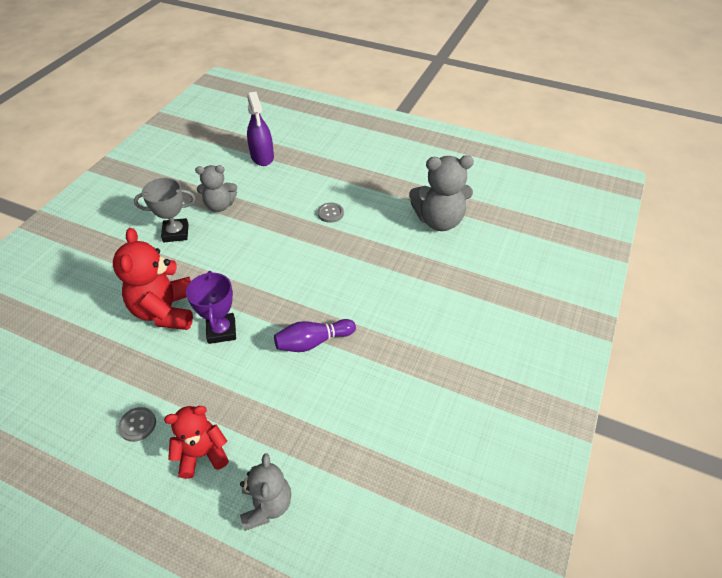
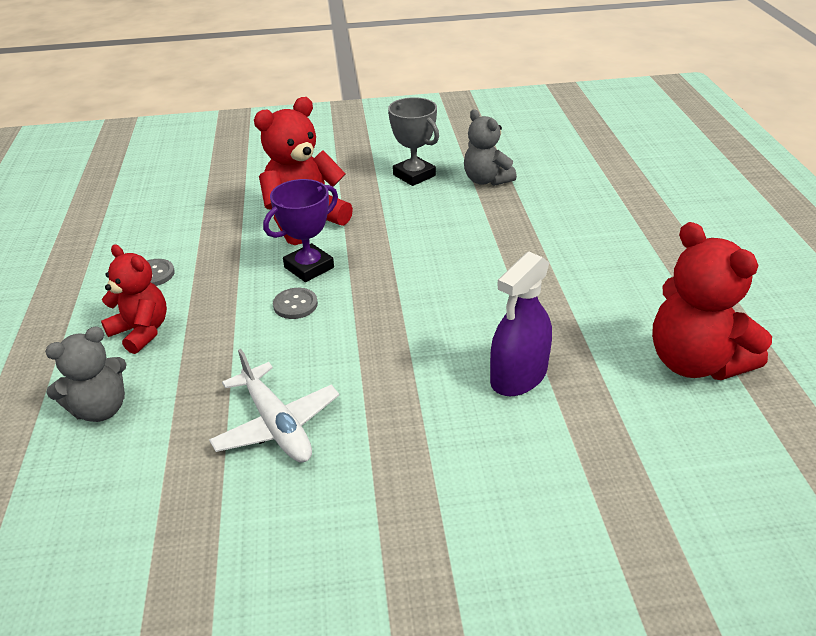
camera: 60 degrees right, 10 degrees down
purple spray bottle [247,92,274,166] -> purple spray bottle moved to [490,251,552,396]
purple bowling pin [274,319,356,352] -> none
grey button [317,203,344,223] -> grey button moved to [273,288,318,319]
grey teddy bear [409,155,474,231] -> red teddy bear [652,222,772,380]
none -> white plane [209,349,339,462]

